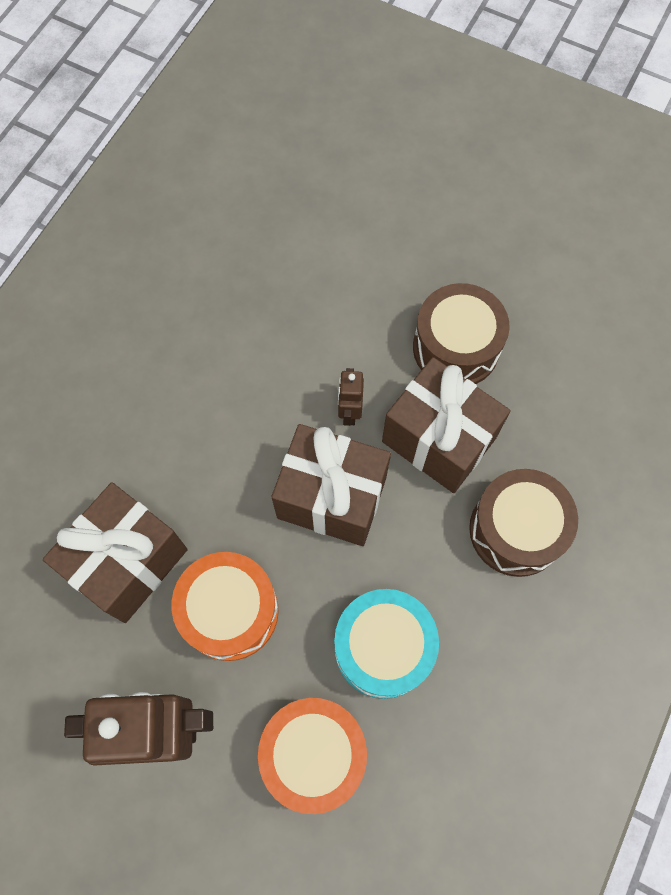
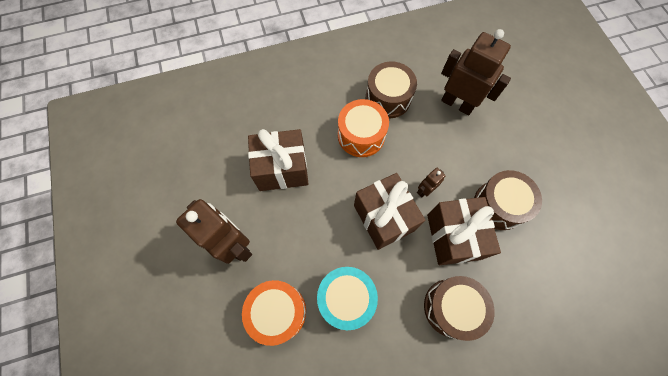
camera: 45 degrees right, 0 degrees up
orange drum [171,552,279,661] -> orange drum moved to [338,99,389,157]
none -> brown drum [366,62,417,118]
none -> brown robot [441,29,511,115]

